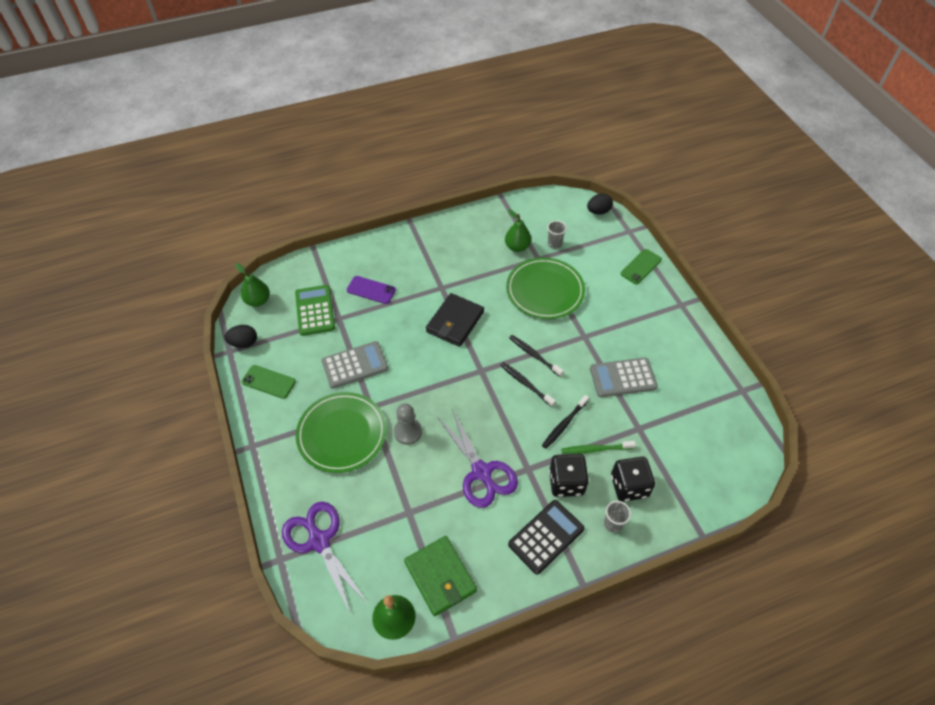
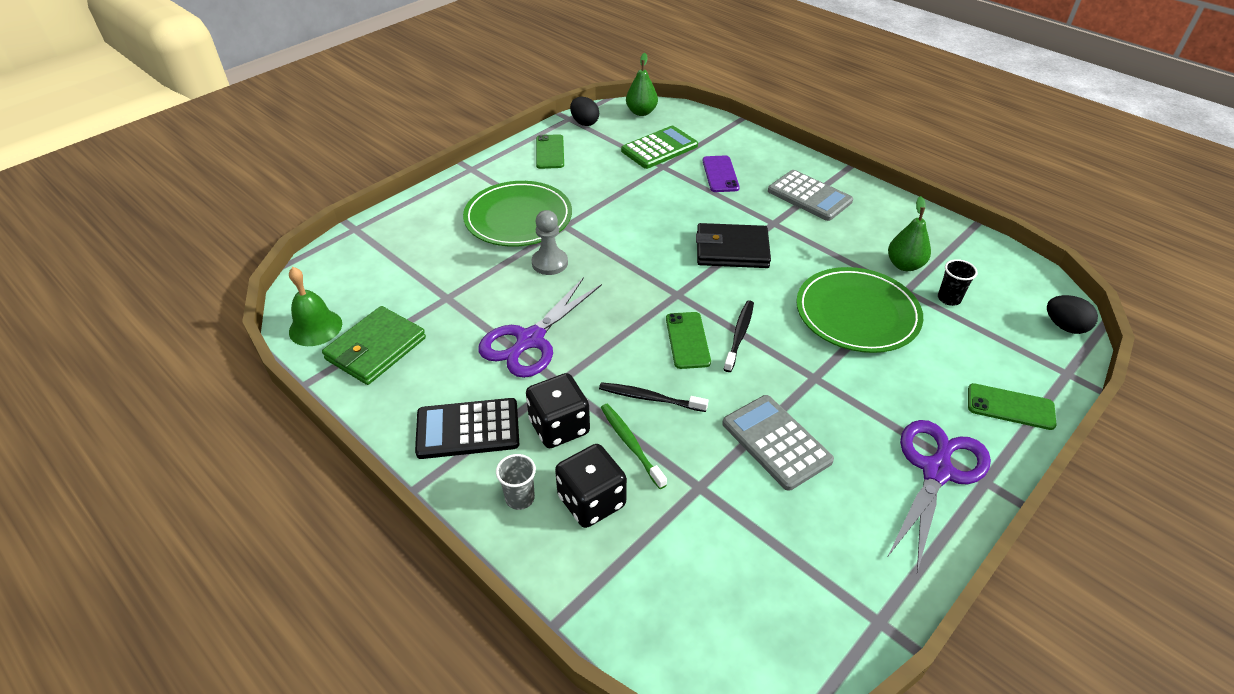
camera: 65 degrees right, 10 degrees down
purple scissors [282,502,368,612] -> purple scissors moved to [888,420,991,572]
grey calculator [321,341,388,389] -> grey calculator moved to [768,170,853,221]
black toothbrush [500,362,556,407] -> green phone [666,312,711,369]
black calculator [508,500,584,575] -> black calculator turned 150 degrees clockwise [415,398,519,459]
grey cup [547,221,567,249] -> black cup [938,259,977,306]

